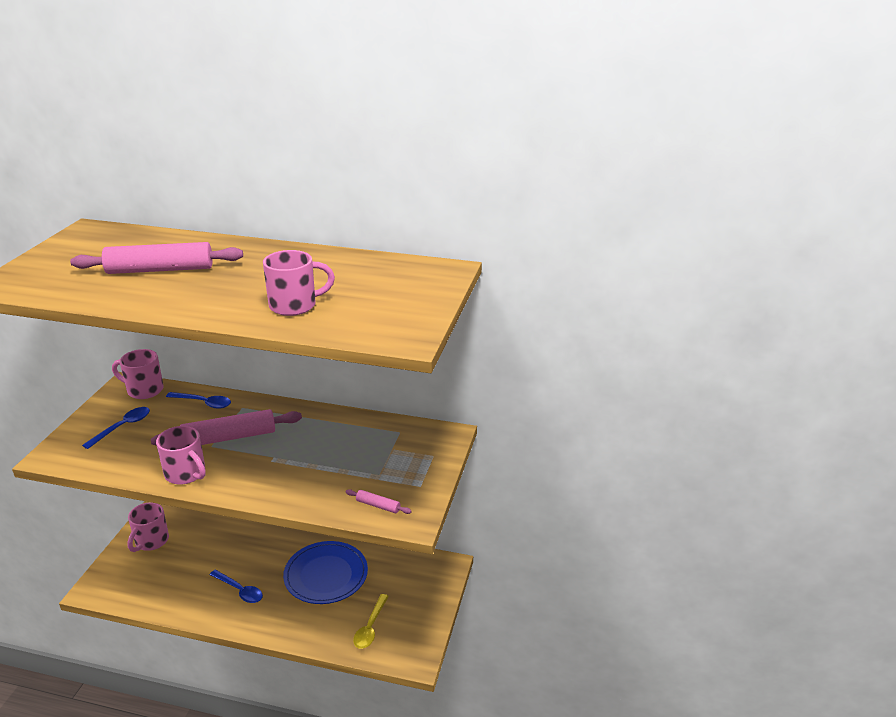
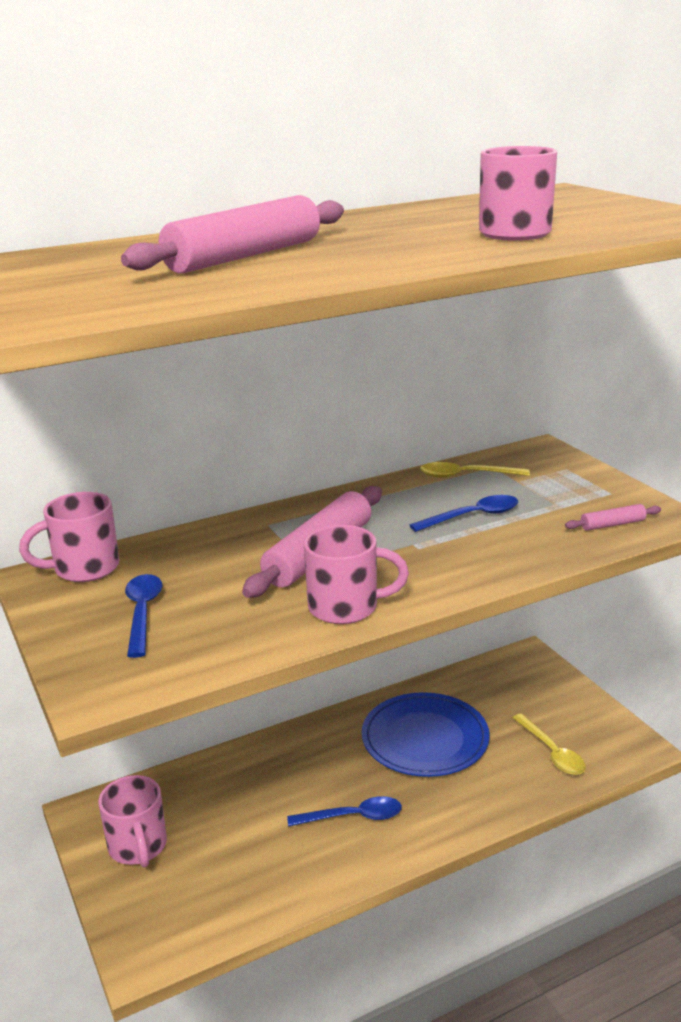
camera: 40 degrees left, 5 degrees down
blue spoon [166,392,231,409] -> blue spoon moved to [410,495,518,532]
none -> yellow spoon [420,462,530,478]

